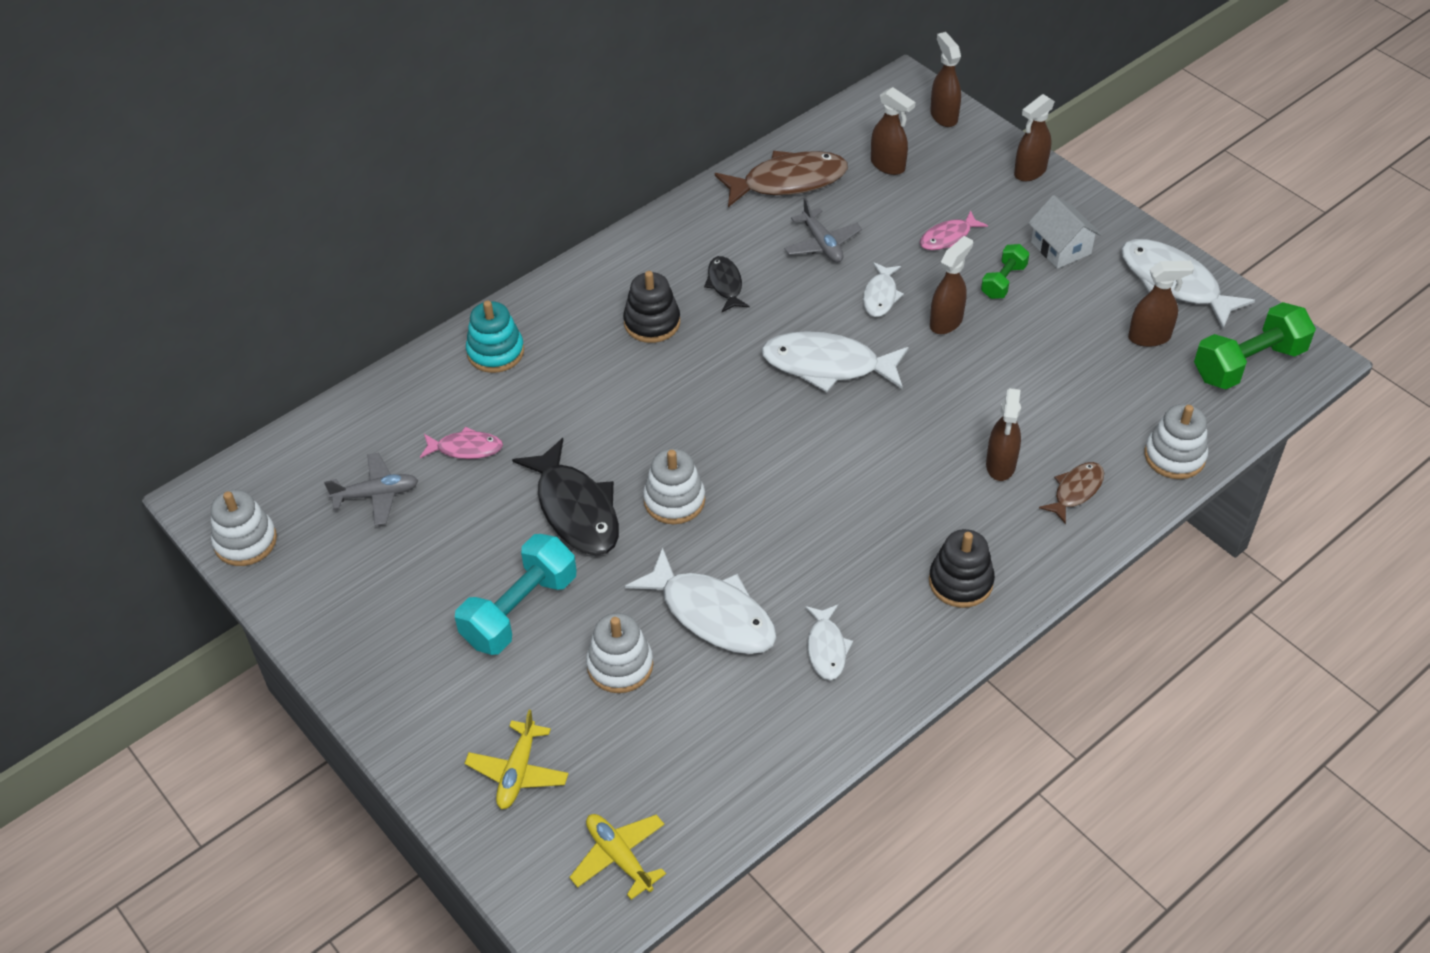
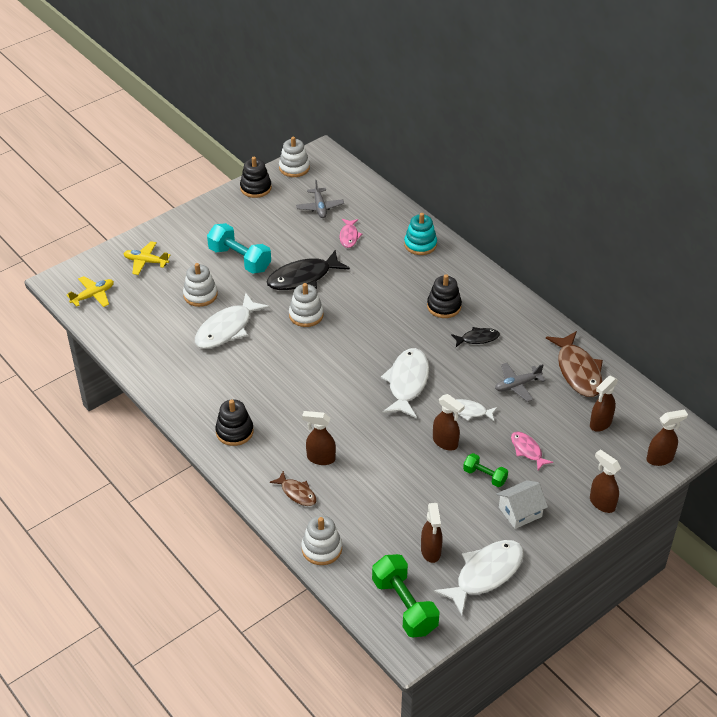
camera: 90 degrees right, 5 degrees down
white fish [805,605,853,680] -> none
none -> black stacking toy [240,157,272,198]

